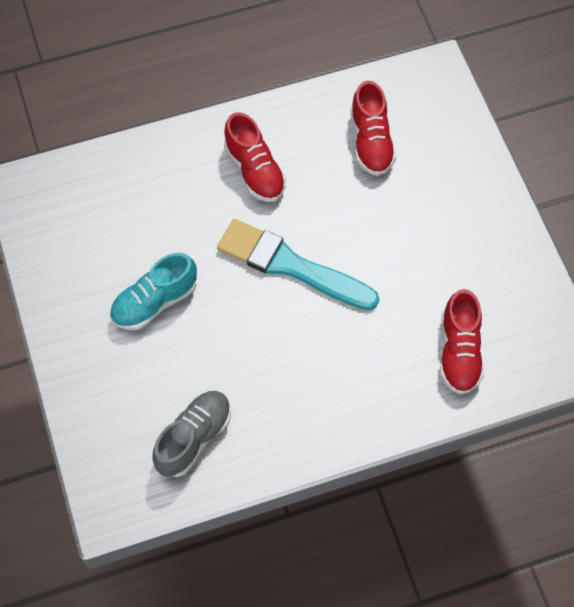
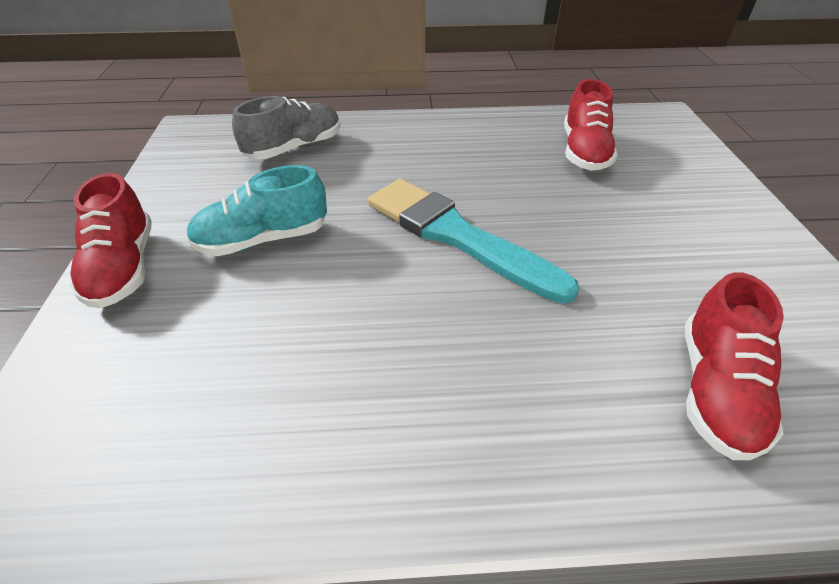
camera: 15 degrees right, 20 degrees down
grey shoe [152,391,231,477] -> grey shoe moved to [232,96,340,159]
red shoe [224,112,286,202] -> red shoe moved to [69,173,152,308]

